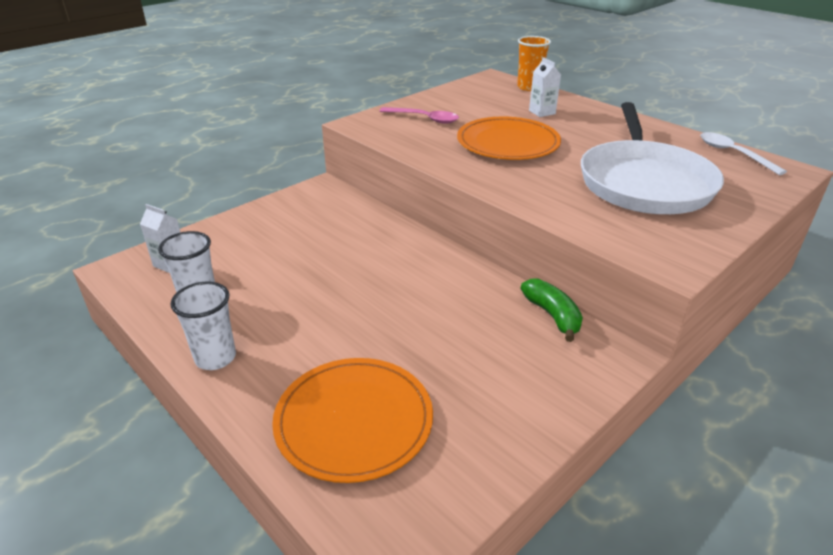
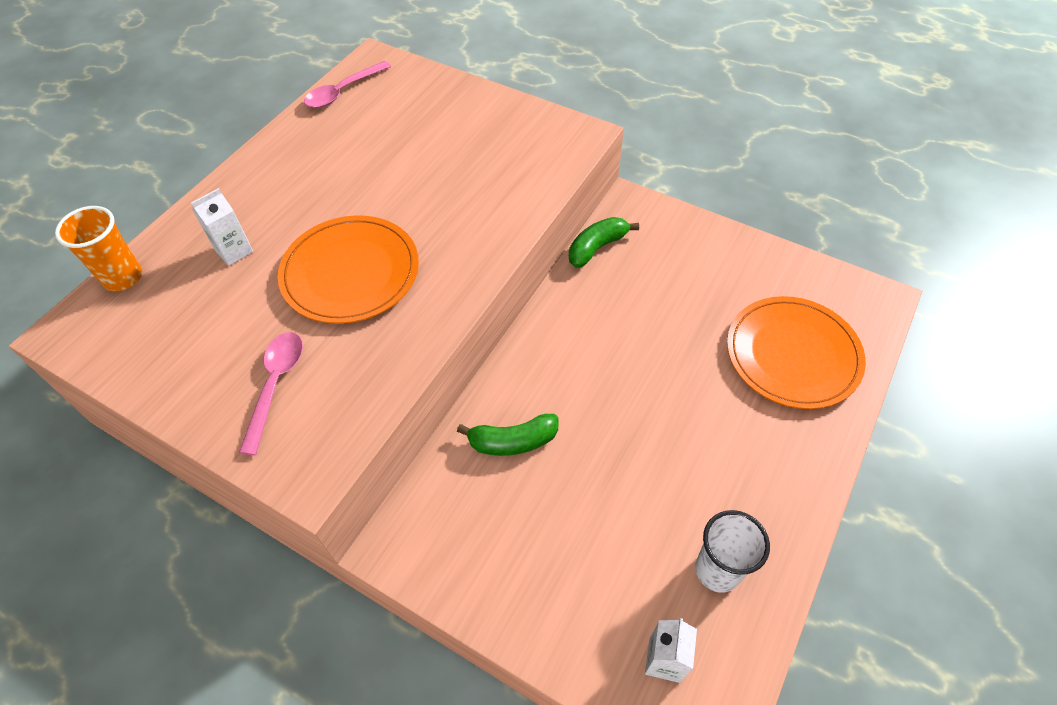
camera: 105 degrees left, 20 degrees up
white cup [171,282,236,370] -> none
white pan [581,102,724,214] -> none
white spoon [700,132,787,175] -> pink spoon [304,61,391,108]
none -> green banana [457,414,559,456]

